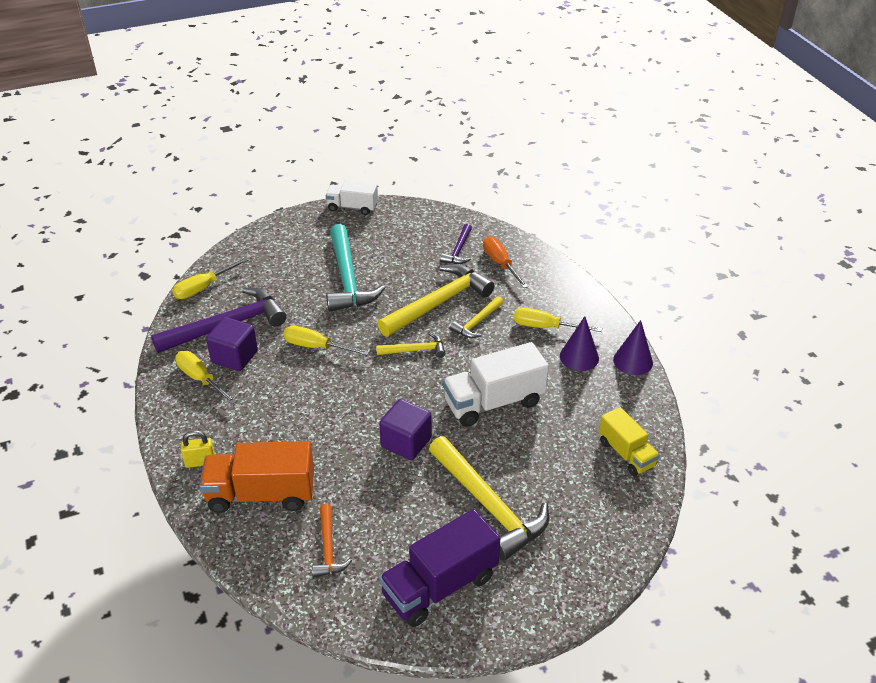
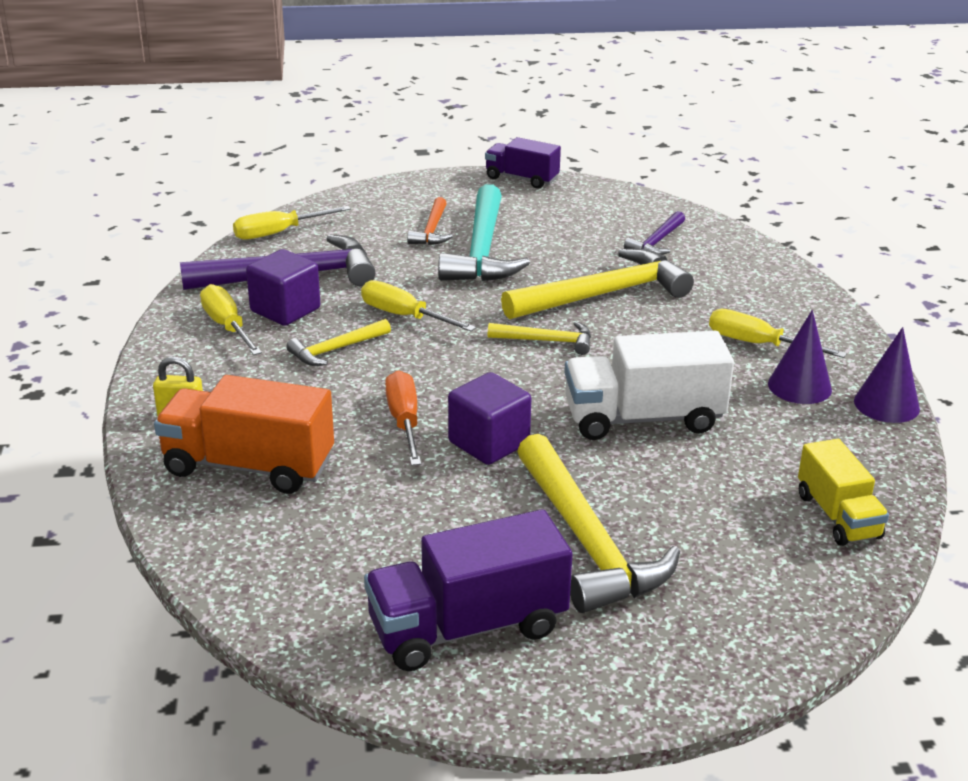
camera: 15 degrees right, 10 degrees down
orange hammer [312,504,352,577] -> orange hammer moved to [407,197,453,245]
white truck [326,180,378,215] -> purple truck [485,137,561,189]
yellow hammer [450,296,504,338] -> yellow hammer moved to [286,319,391,366]
orange screwdriver [483,236,528,288] -> orange screwdriver moved to [385,370,421,466]

